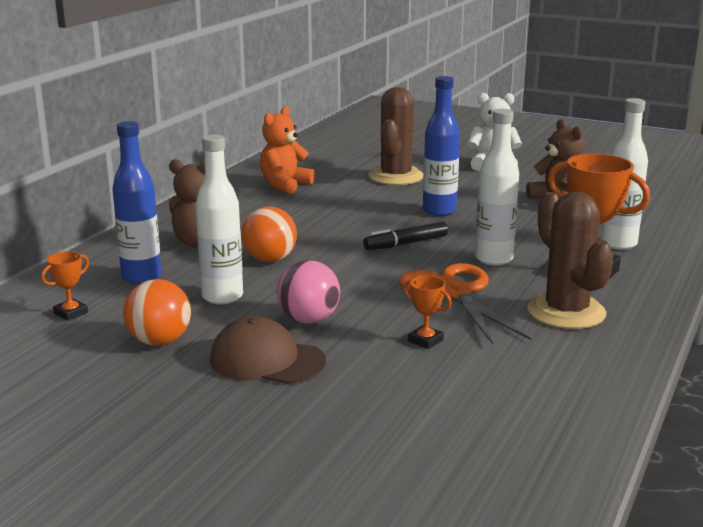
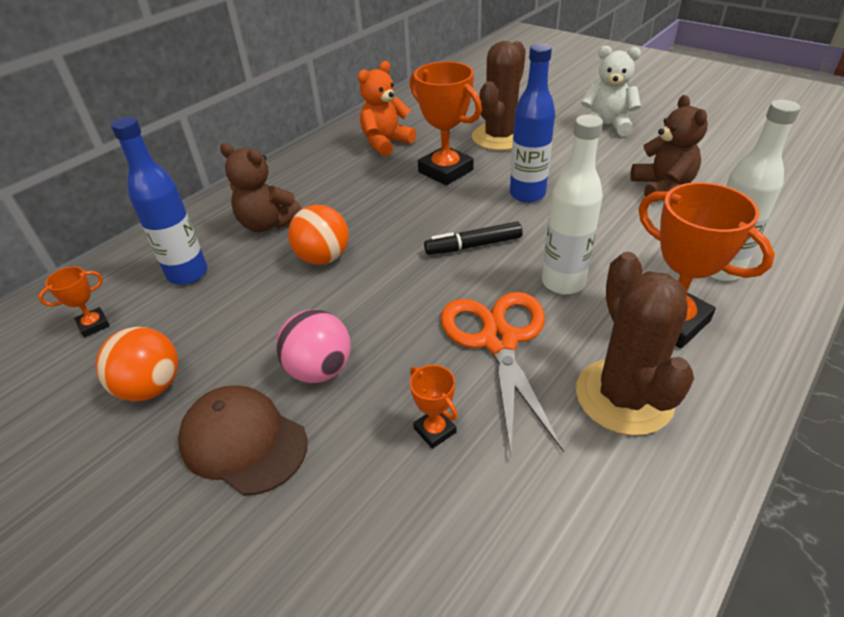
camera: 15 degrees right, 20 degrees up
white bottle [195,134,243,304] -> none
none -> orange trophy [410,61,482,185]

